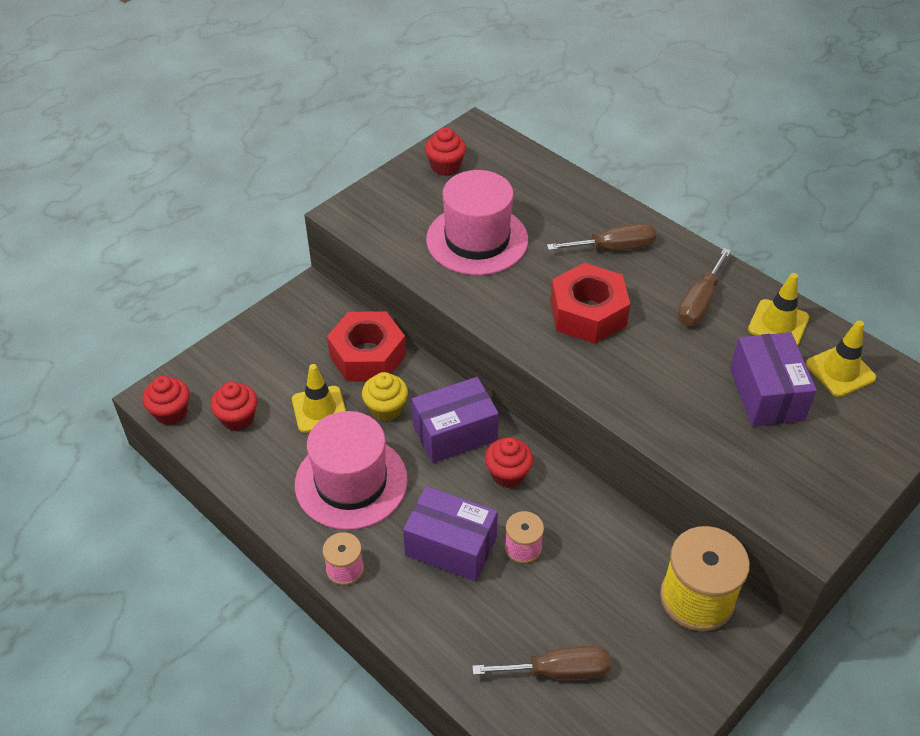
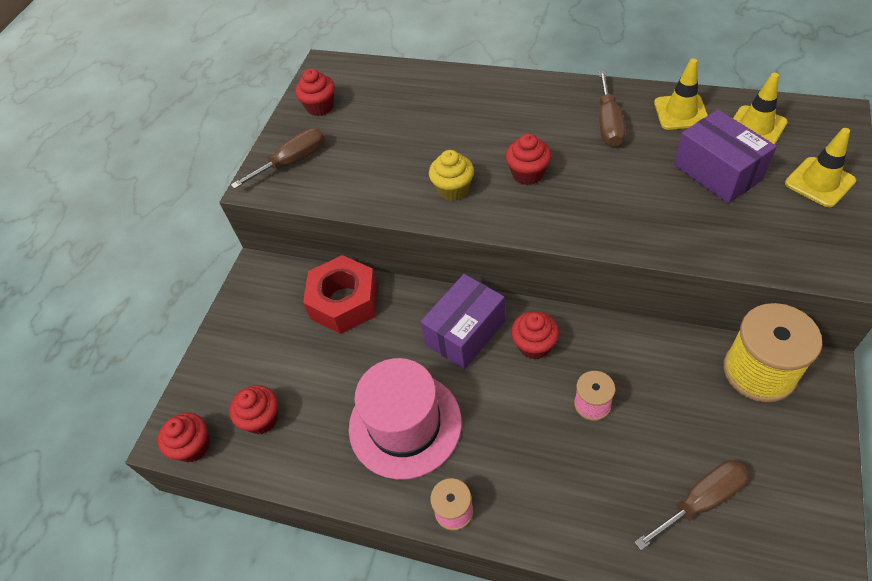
camera: 20 degrees left, 5 degrees up
yellow traffic cone [292,364,346,433] -> yellow traffic cone moved to [785,128,856,207]
yellow cupcake [362,372,408,421] -> yellow cupcake moved to [429,150,474,201]
purple box [403,486,498,581] -> none
pink hat [426,170,528,275] -> none
brown screwdriver [547,223,656,250] -> brown screwdriver moved to [231,128,325,189]
red nut [550,263,630,344] -> red cupcake [505,133,551,185]

